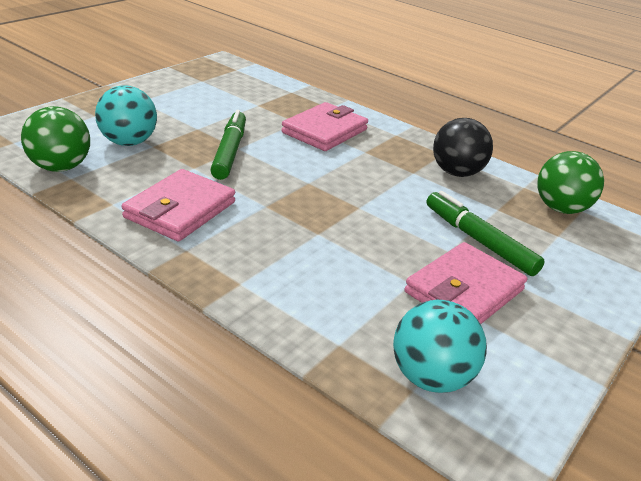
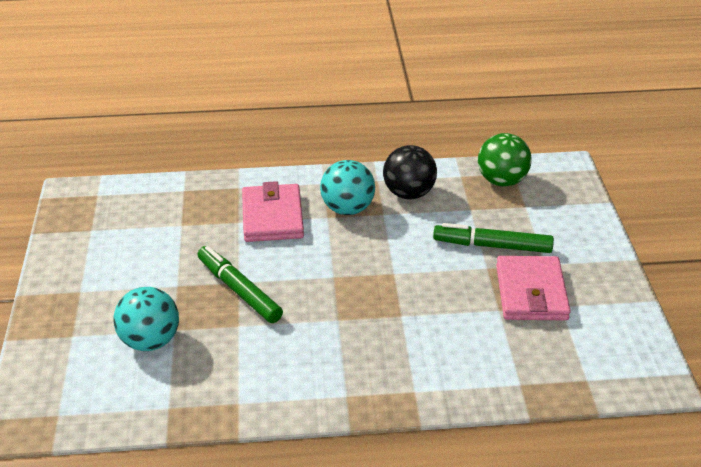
camera: 40 degrees left, 5 degrees up
green ball [21,106,90,172] -> none
pink wallet [121,169,235,241] -> none
turquoise ball [393,300,487,393] -> turquoise ball moved to [320,160,375,215]

